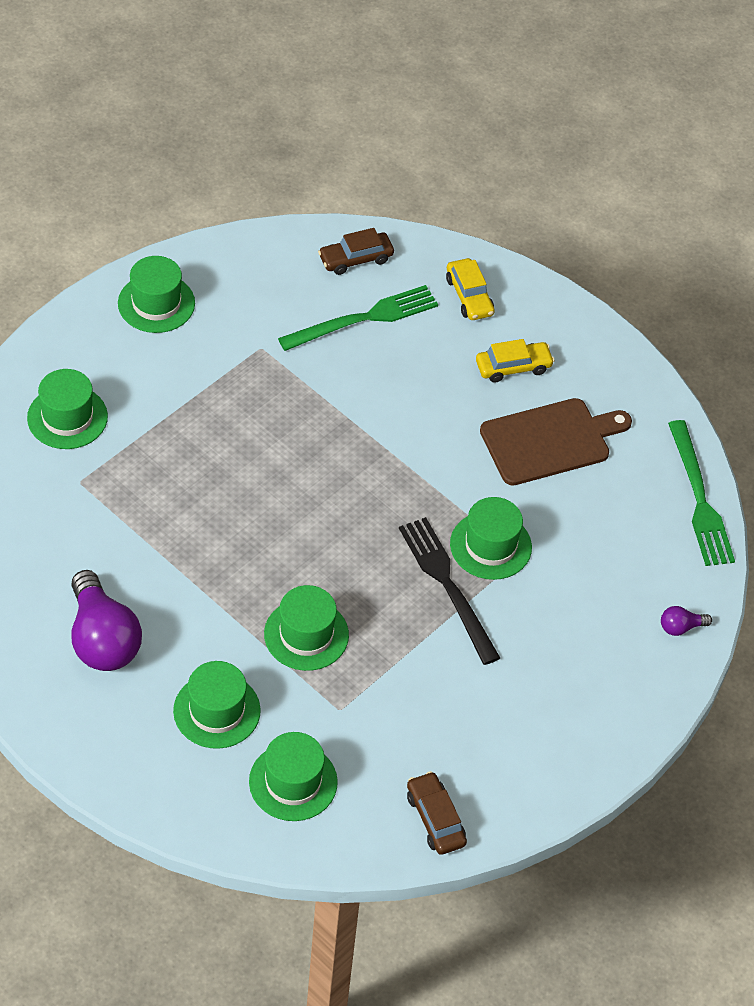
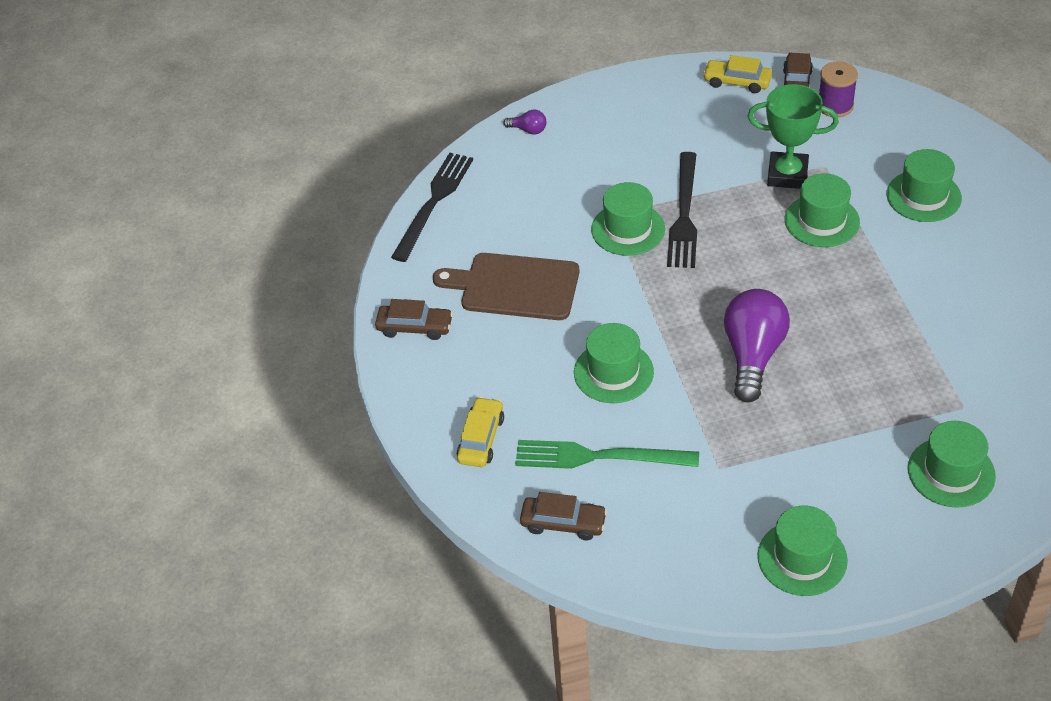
camera: 140 degrees left, 5 degrees down
purple light bulb [71,570,142,671] -> purple light bulb moved to [724,289,790,403]
green hat [249,732,338,821] -> green hat moved to [574,323,654,403]
yellow car [476,339,555,383] -> yellow car moved to [703,55,772,93]
green fork [668,420,735,566] -> black fork [391,153,473,262]
none -> brown car [375,299,453,340]
none -> green trophy [748,84,839,189]
none -> purple spool [819,61,858,117]

